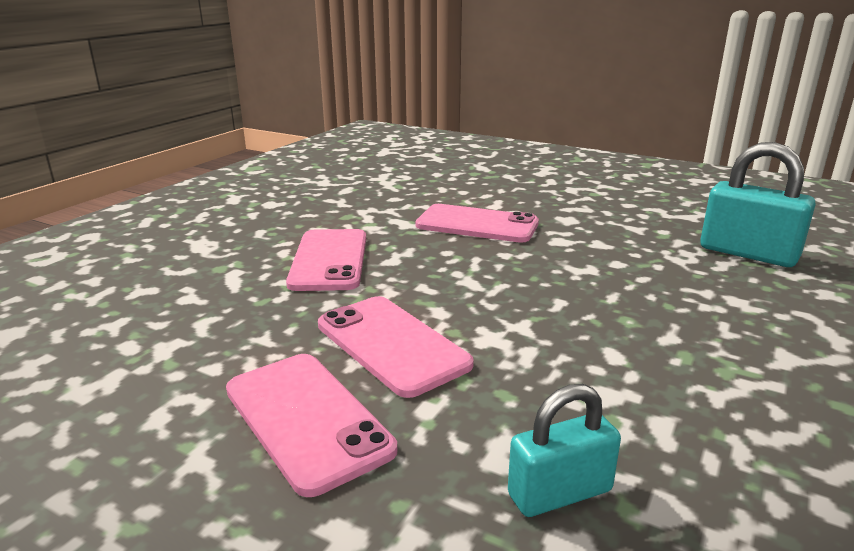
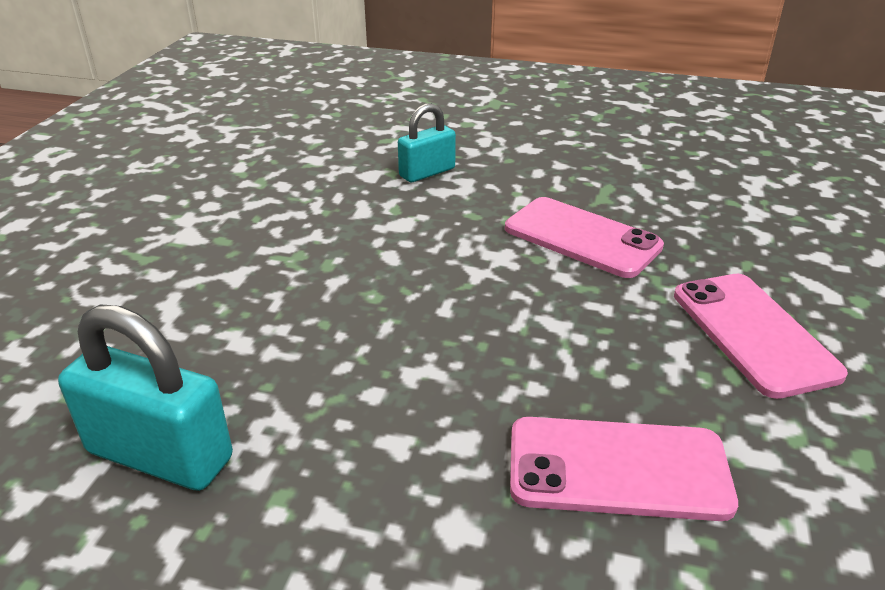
camera: 165 degrees right, 10 degrees up
pink phone [226,354,397,497] -> none

